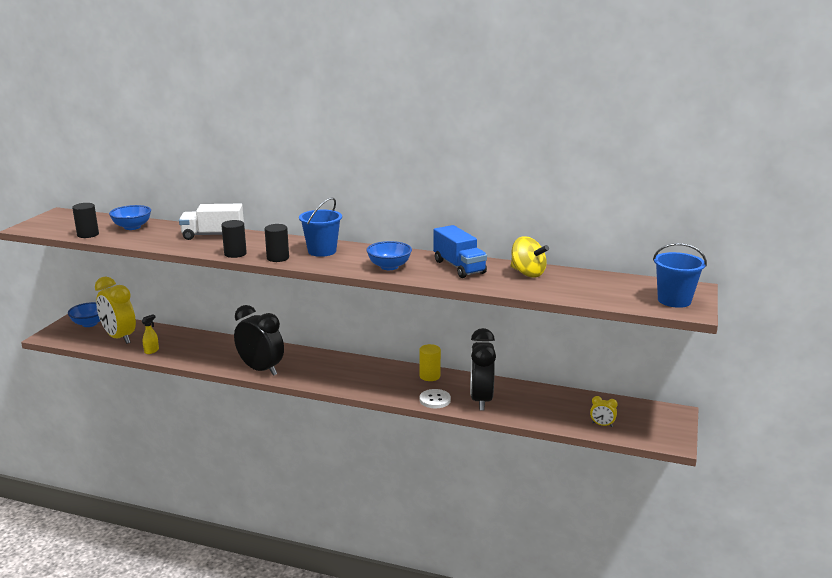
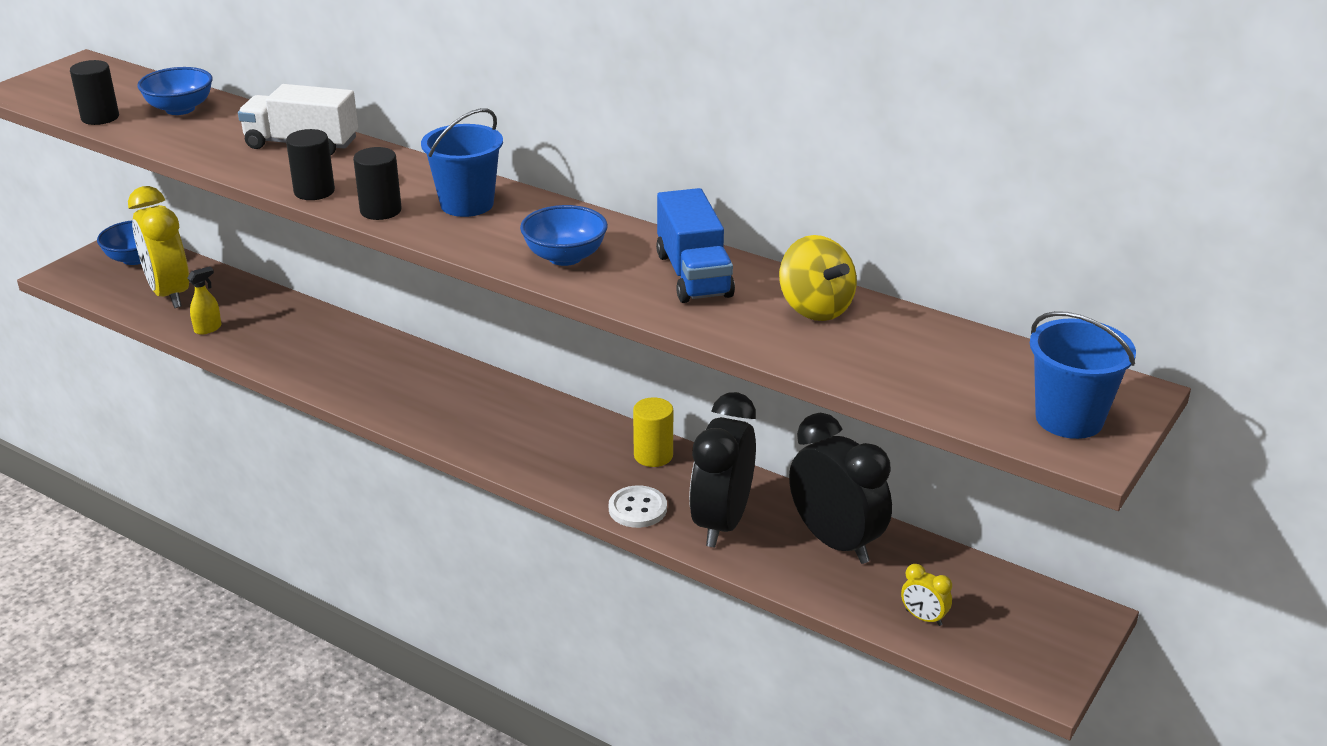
camera: 15 degrees right, 10 degrees up
black clock [234,305,284,376] -> black clock moved to [789,413,892,564]

